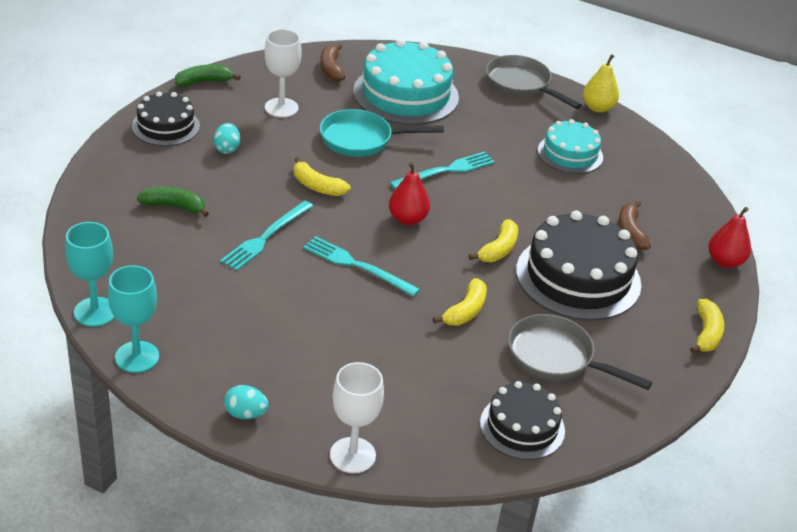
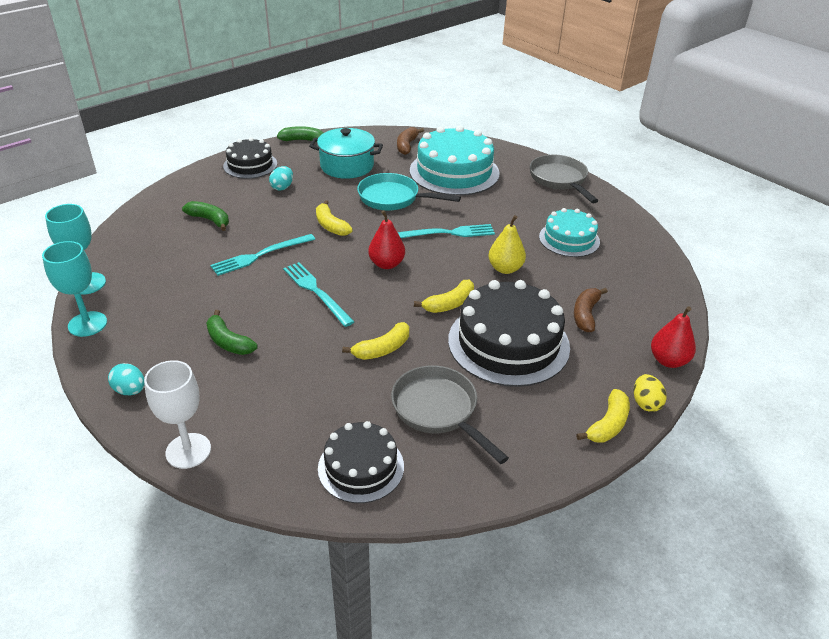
camera: 25 degrees right, 0 degrees up
white goblet [265,29,302,118] -> turquoise pot [309,128,383,179]
yellow pear [583,54,619,113] -> yellow pear moved to [489,215,526,274]
none -> green banana [206,310,258,355]
none -> yellow egg [634,374,667,412]

